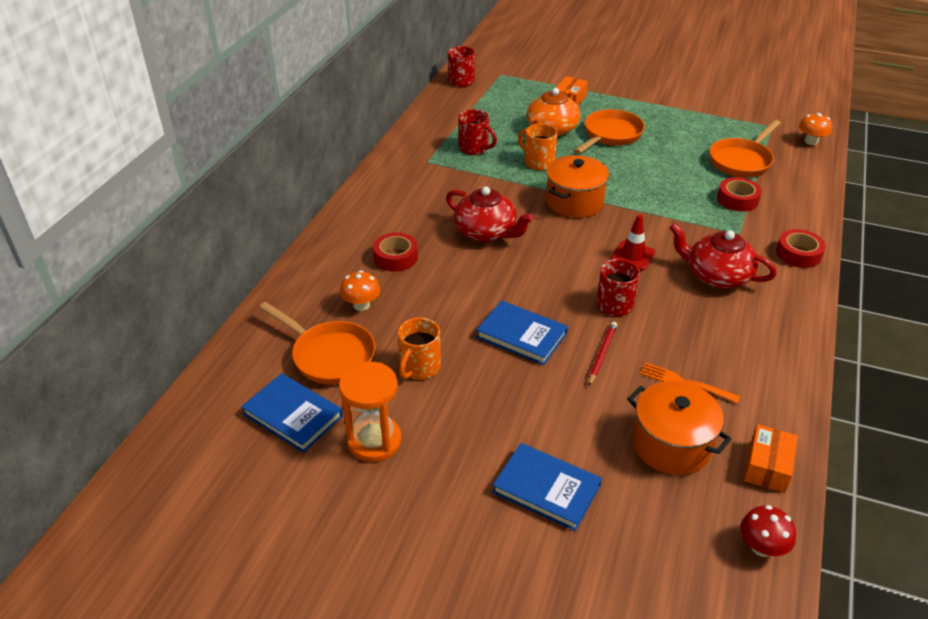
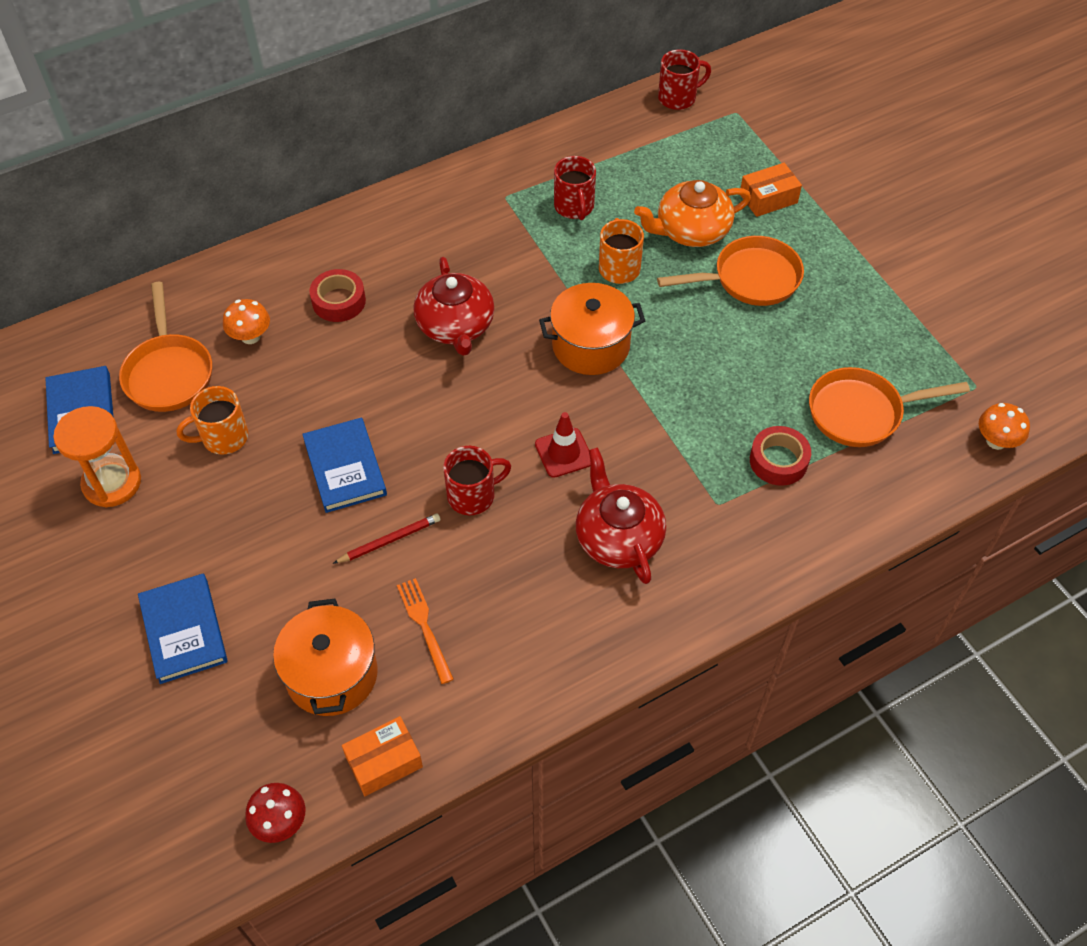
camera: 40 degrees right, 15 degrees up
red tape [776,229,826,268] -> none

